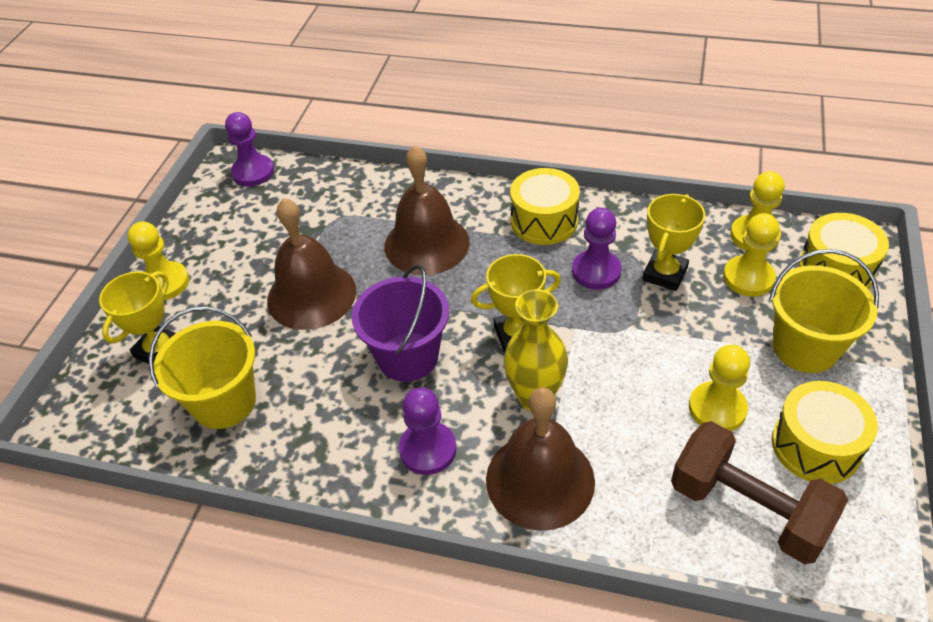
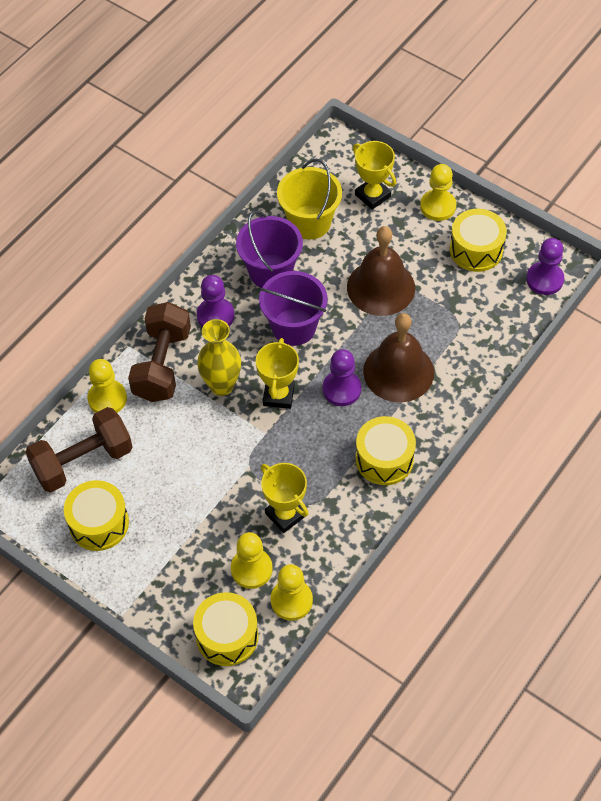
camera: 110 degrees right, 10 degrees up
brown bell [486,387,595,531] -> brown dumbbell [128,302,191,402]
purple pawn [572,208,622,290] -> purple pawn moved to [323,349,361,406]
yellow pawn [689,345,750,431] -> yellow pawn moved to [87,359,127,413]
yellow bucket [769,249,879,373] -> none
none -> purple bucket [236,211,303,288]
none -> yellow drum [450,209,507,272]

